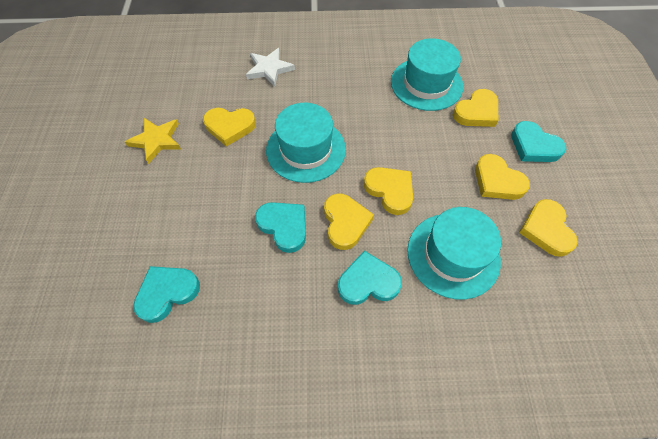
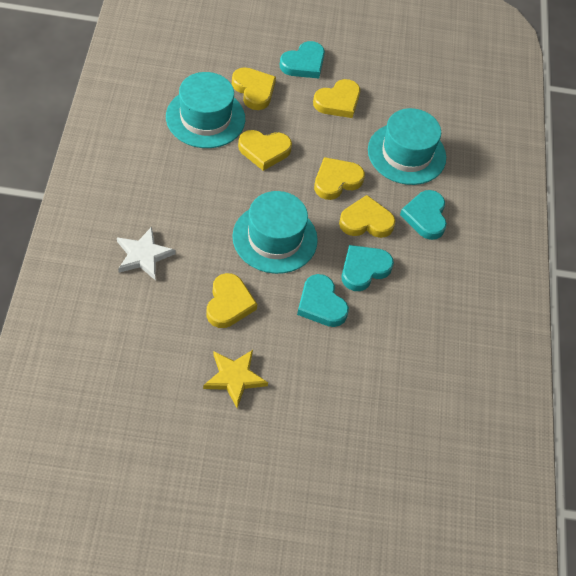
camera: 90 degrees left, 5 degrees down
turquoise heart [133,266,200,323] -> turquoise heart moved to [297,274,349,327]
yellow heart [519,199,578,257] -> yellow heart moved to [238,130,292,171]

